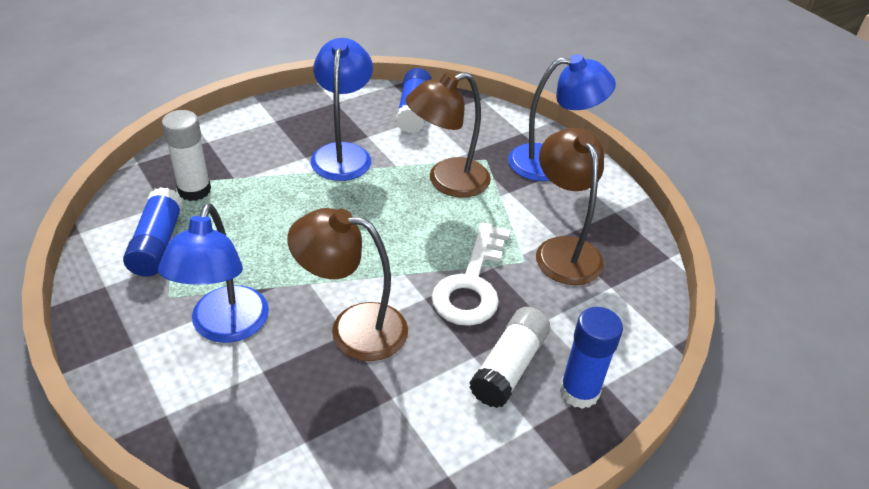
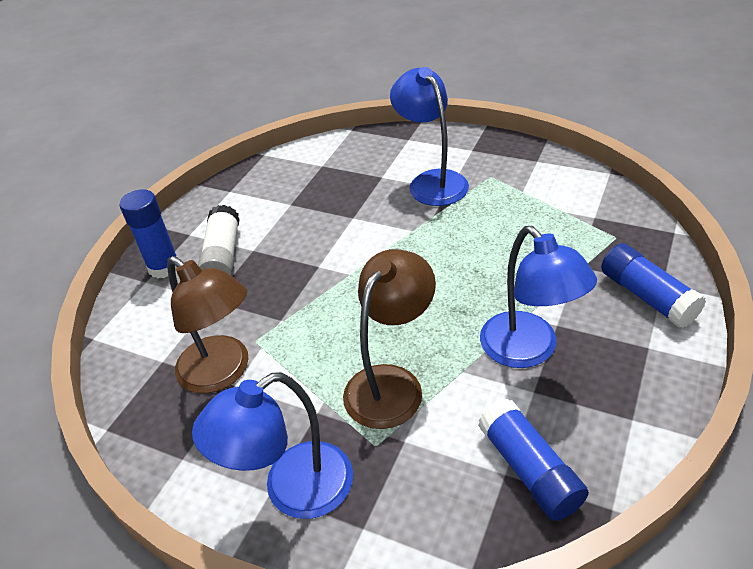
camera: 155 degrees right, 0 degrees up
blue glue stick [123,187,183,277] -> blue glue stick moved to [601,243,706,328]
white glue stick [161,110,211,201] -> none
brown lamp [287,208,408,361] -> none
white key [431,222,511,326] -> none

